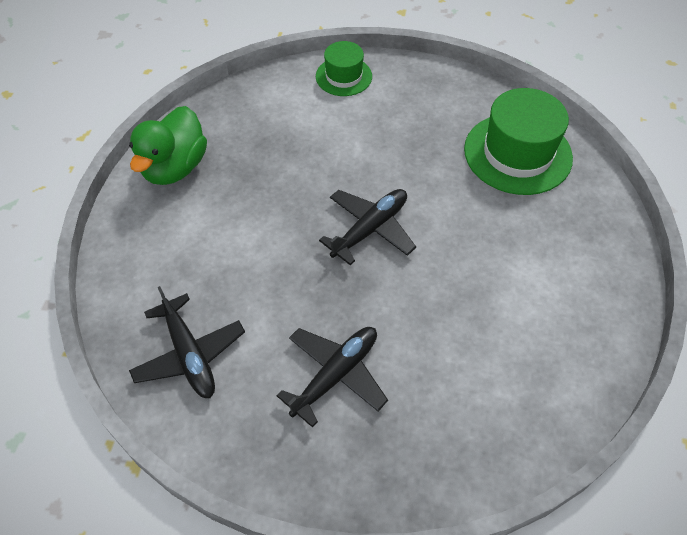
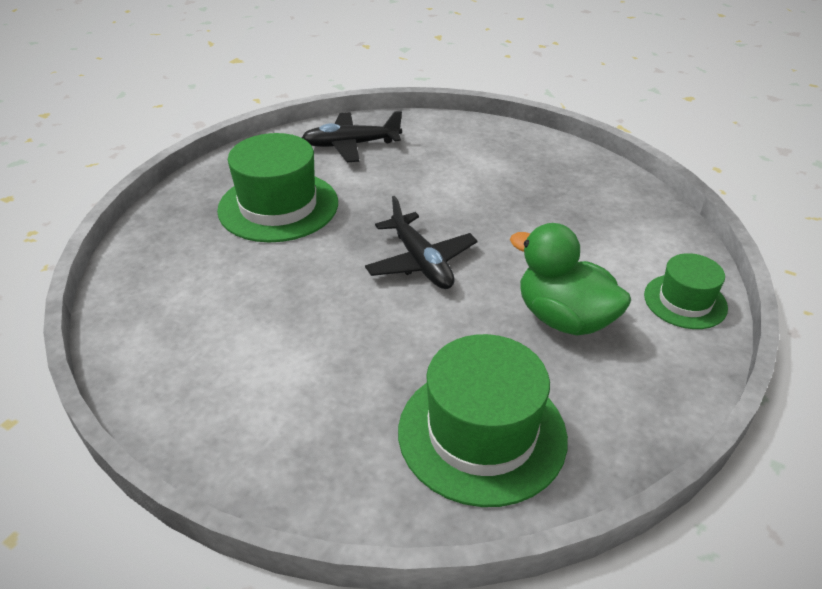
camera: 110 degrees right, 15 degrees down
green duck [129,106,207,185] -> green duck moved to [510,223,631,336]
black plane [276,327,388,428] -> green hat [217,133,338,242]

